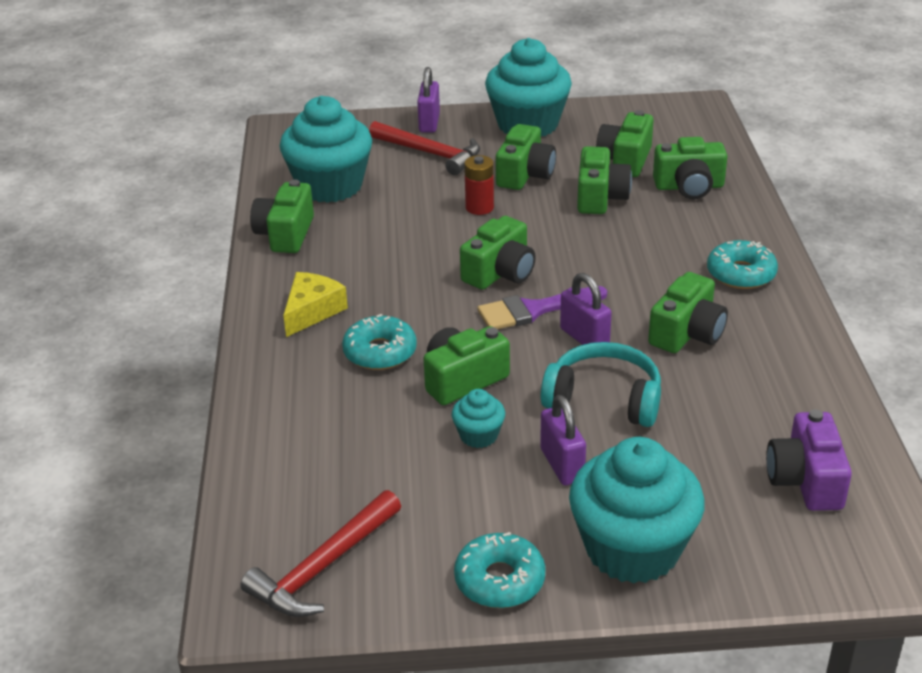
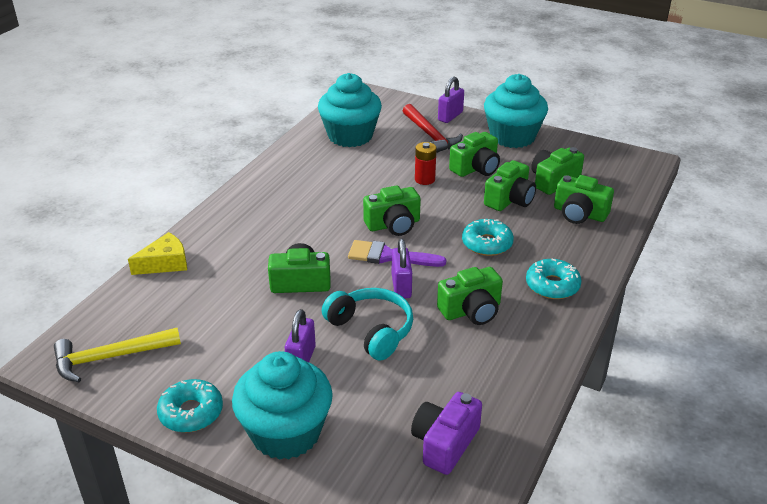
camera: 30 degrees right, 0 degrees up
red hammer [240,490,401,617] -> yellow hammer [54,328,181,382]
green camera [250,179,314,253] -> none
yellow cheese [283,272,348,337] -> yellow cheese moved to [128,232,187,275]
turquoise donut [342,314,417,370] -> turquoise donut moved to [462,219,514,256]
turquoise cupcake [452,389,505,448] -> none

